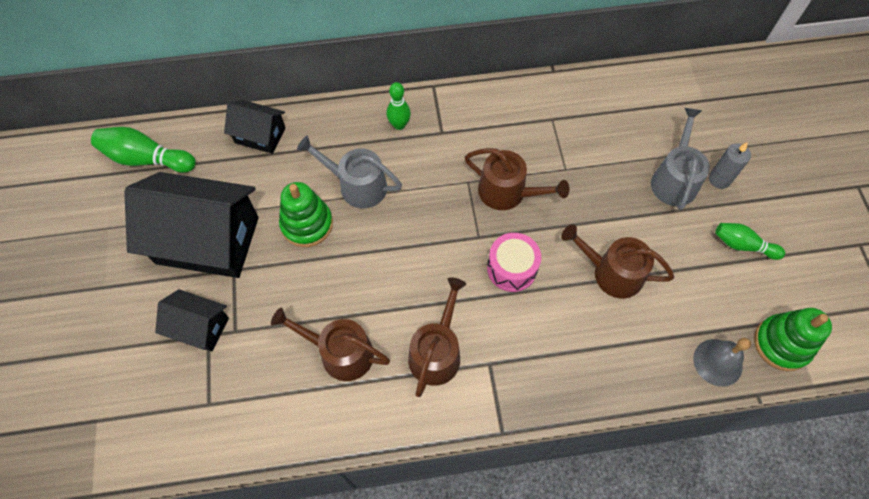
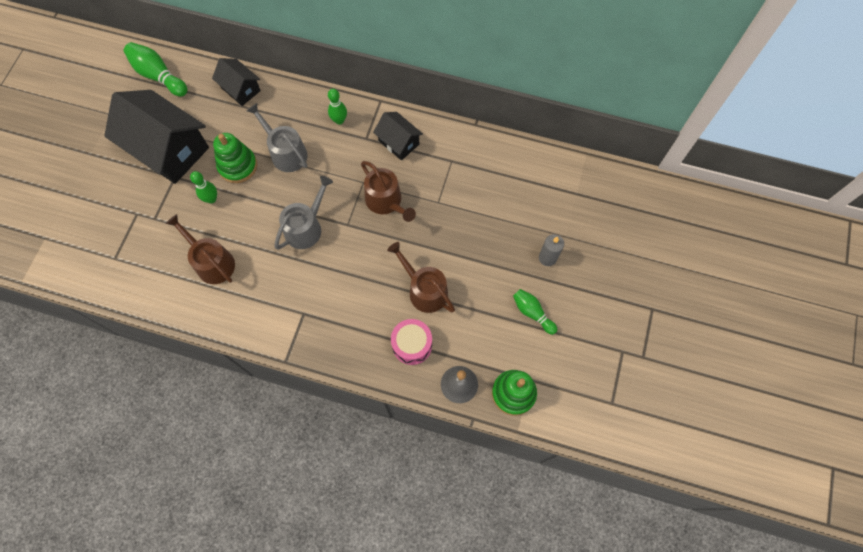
camera: 25 degrees right, 5 degrees up
black house [155,289,229,352] -> black house moved to [373,112,423,161]
brown watering can [408,277,466,397] -> none
pink drum [487,233,541,292] -> pink drum moved to [391,319,432,365]
grey watering can [651,108,710,210] -> grey watering can moved to [274,176,333,250]
none -> green bowling pin [190,171,217,203]

